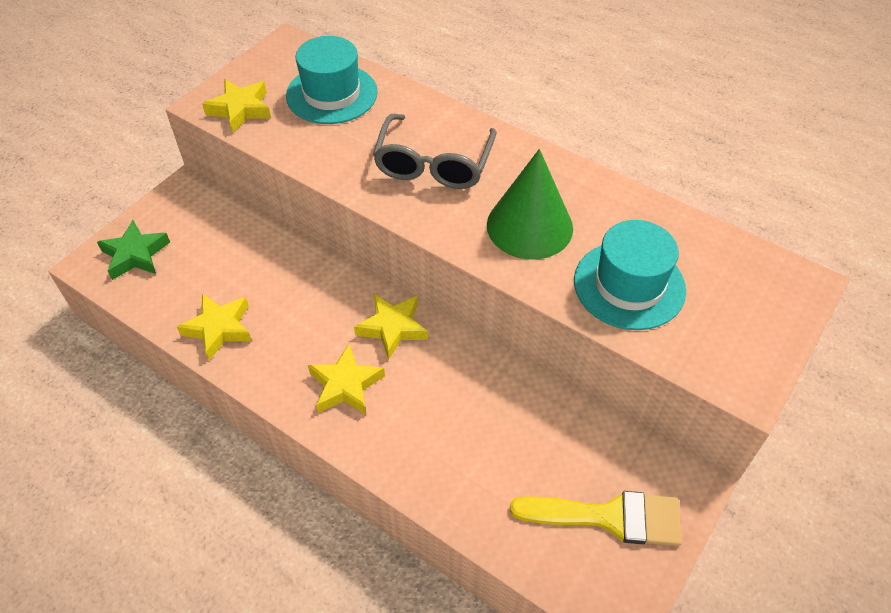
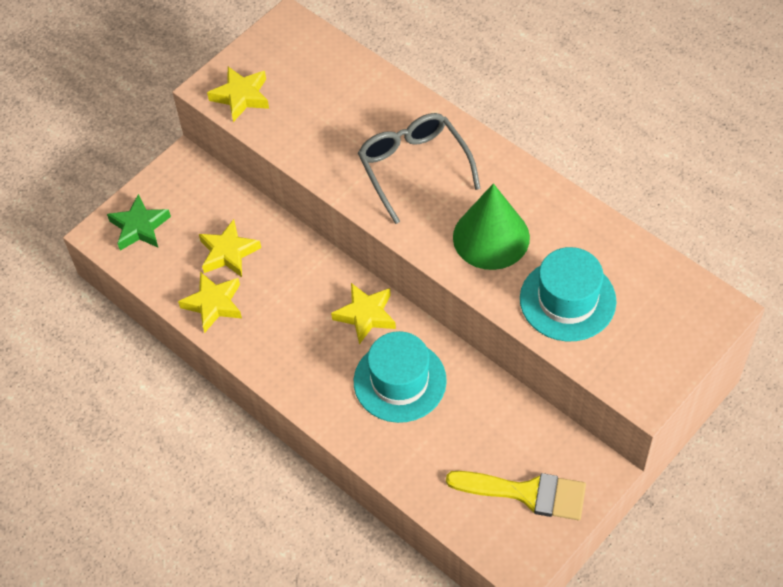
camera: 10 degrees right, 5 degrees up
turquoise hat [286,36,378,124] -> turquoise hat moved to [354,331,447,423]
yellow star [308,344,385,414] -> yellow star moved to [199,219,261,277]
grey glasses [373,114,497,189] -> grey glasses turned 135 degrees clockwise [358,113,481,224]

